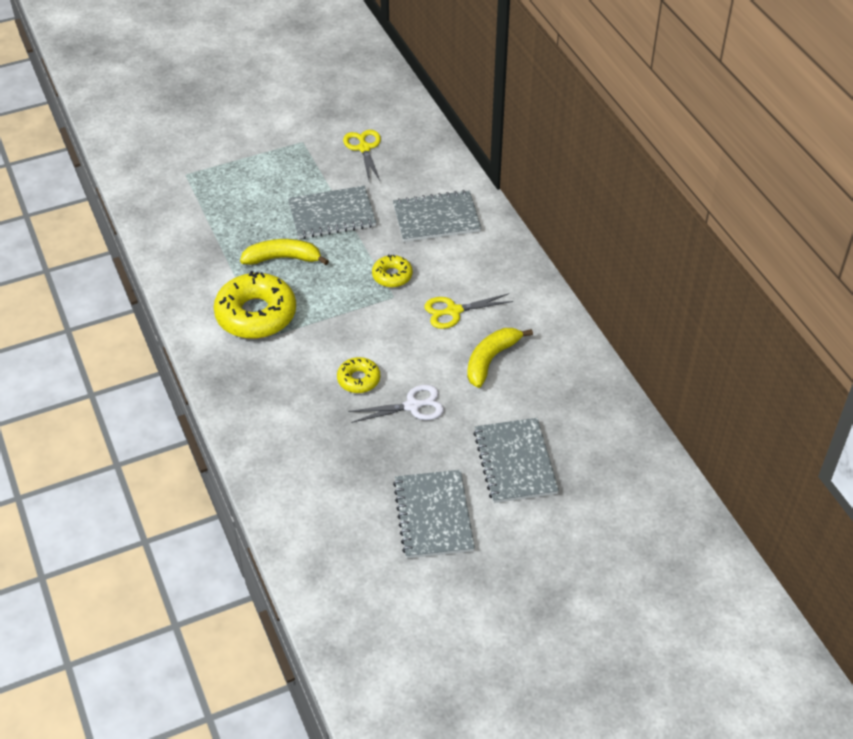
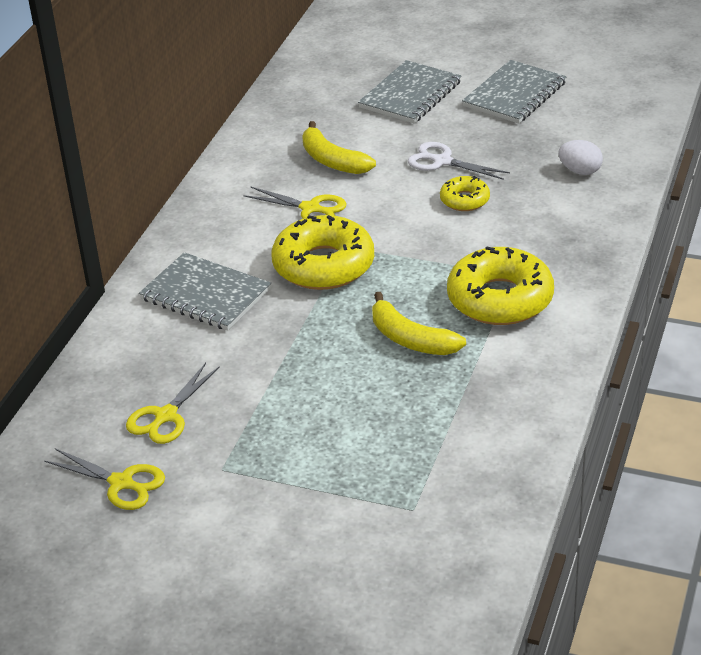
camera: 135 degrees left, 10 degrees down
grey notebook [288,186,377,239] -> none
yellow donut [372,254,413,288] -> yellow donut [271,215,374,290], size x1.96
yellow banana [467,328,533,388] -> yellow banana turned 60 degrees clockwise [302,121,376,174]
none -> yellow scissors [44,448,165,510]
none -> white egg [558,140,603,175]

